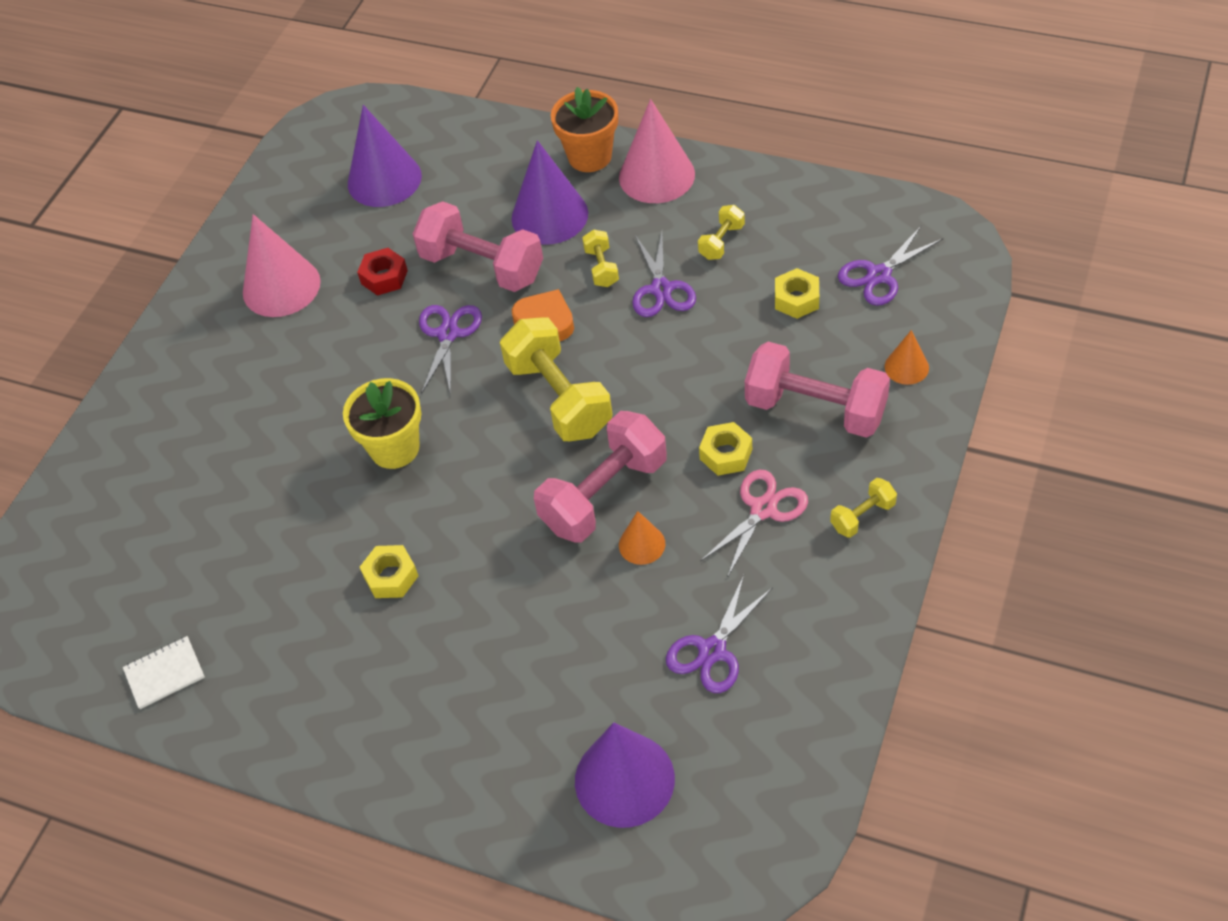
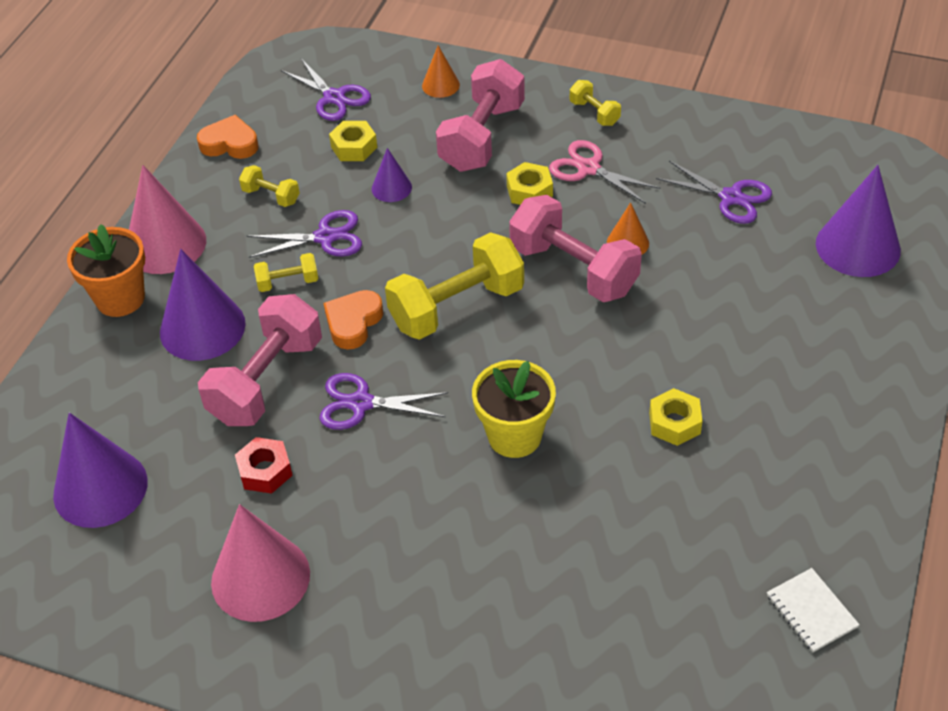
camera: 95 degrees left, 5 degrees down
none -> orange heart [197,115,259,159]
none -> purple cone [372,148,412,202]

